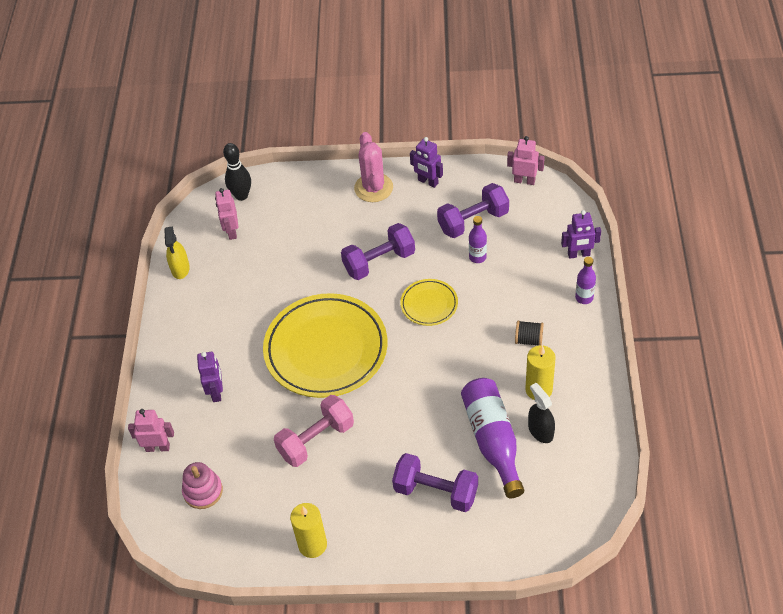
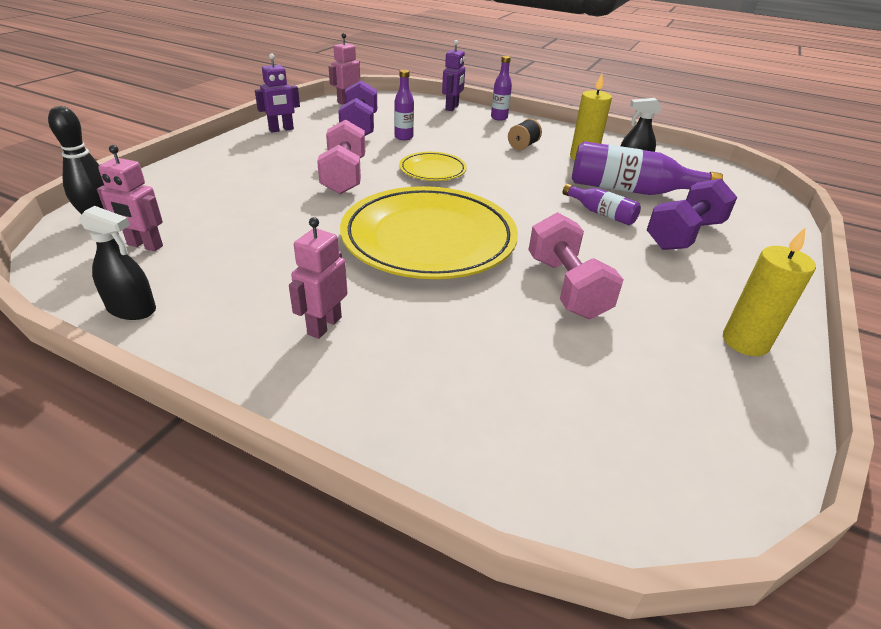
camera: 70 degrees left, 15 degrees down
pink robot [128,409,174,452] -> pink robot moved to [289,217,347,339]
yellow spray bottle [164,226,190,279] -> black spray bottle [79,206,156,320]
pink stacking toy [182,462,223,509] -> none
purple robot [197,352,223,402] -> none
purple dumbbell [341,223,415,280] -> pink dumbbell [317,119,365,194]
pink cactus [354,132,393,202] -> none
none -> purple bottle [563,184,641,225]

